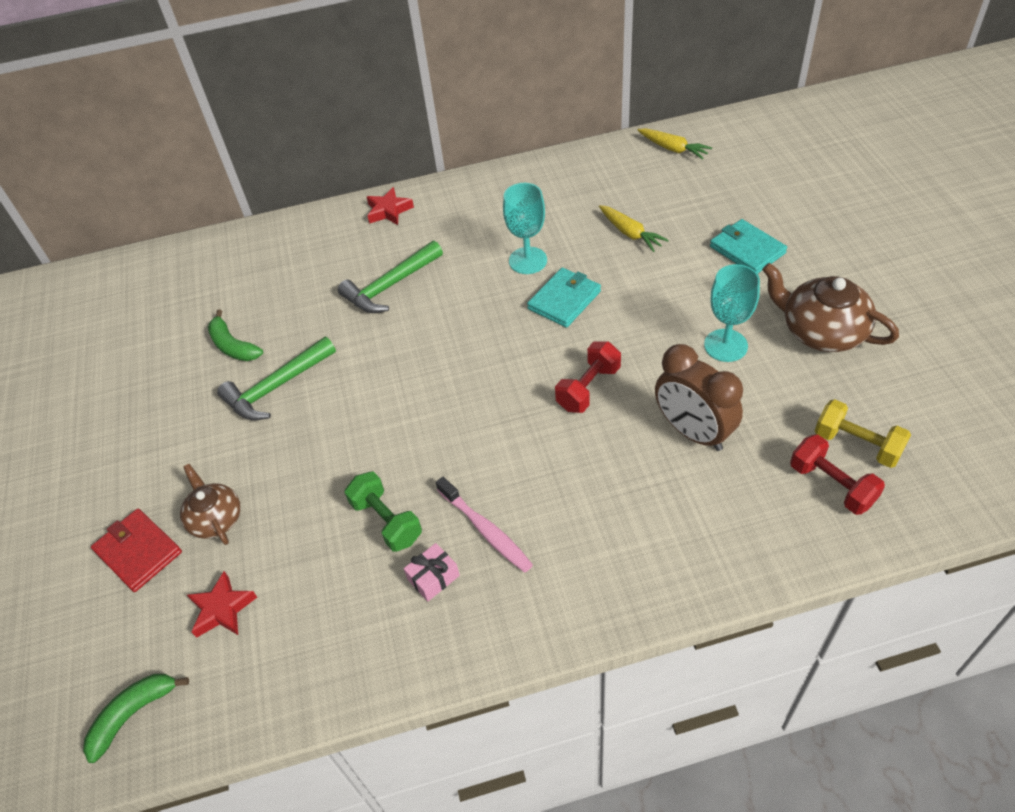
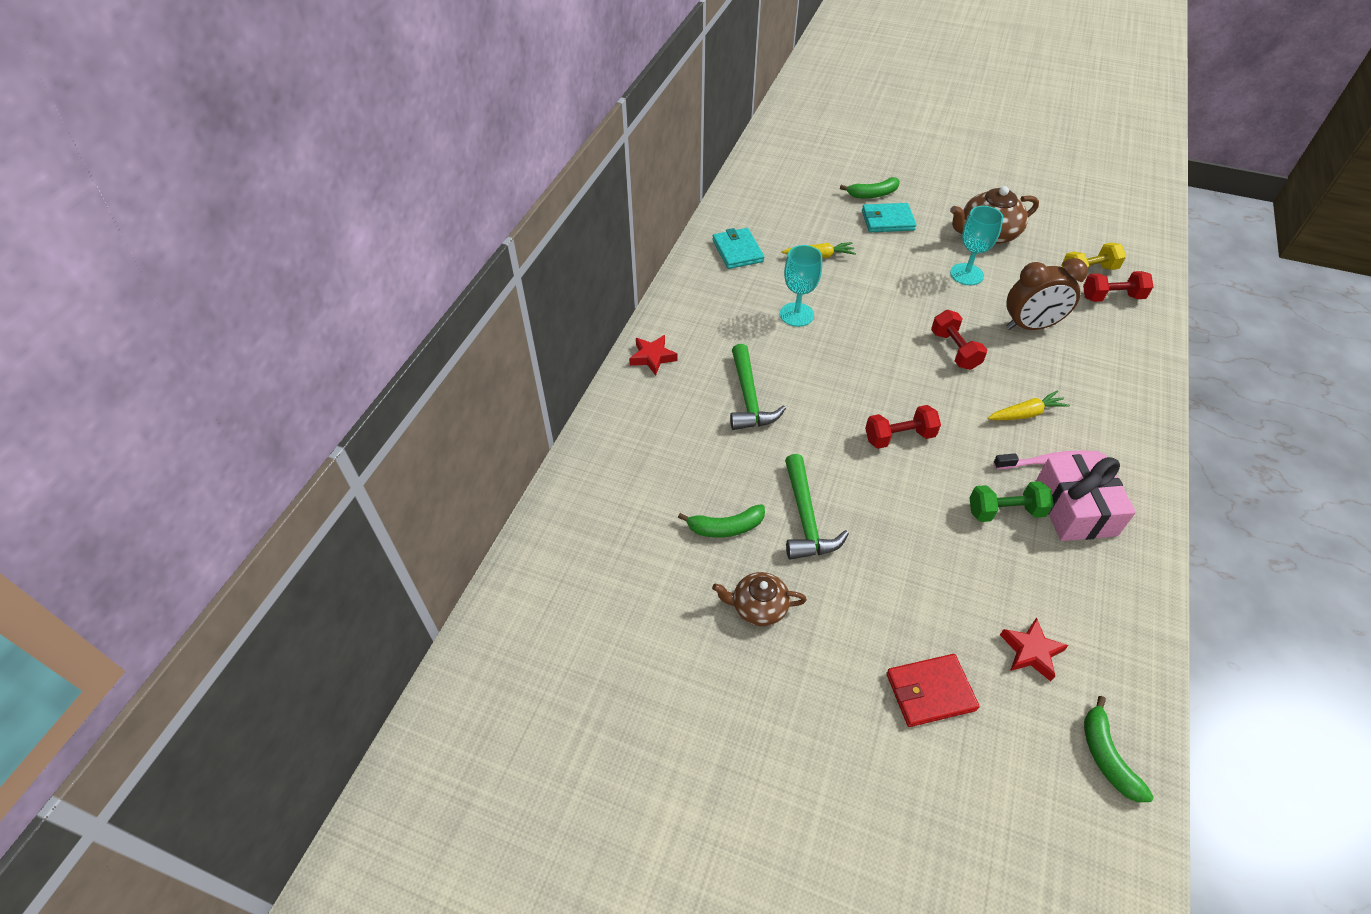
camera: 60 degrees left, 0 degrees up
brown teapot [180,464,241,545] -> brown teapot moved to [712,572,807,626]
pink gift [404,543,460,601] -> pink gift [1035,453,1136,541], size x2.11
turquoise wallet [527,268,601,328] -> turquoise wallet moved to [713,228,764,269]
yellow carrot [638,128,712,160] -> yellow carrot moved to [987,390,1070,420]
none -> green banana [840,177,900,198]
none -> red dumbbell [865,405,941,449]

